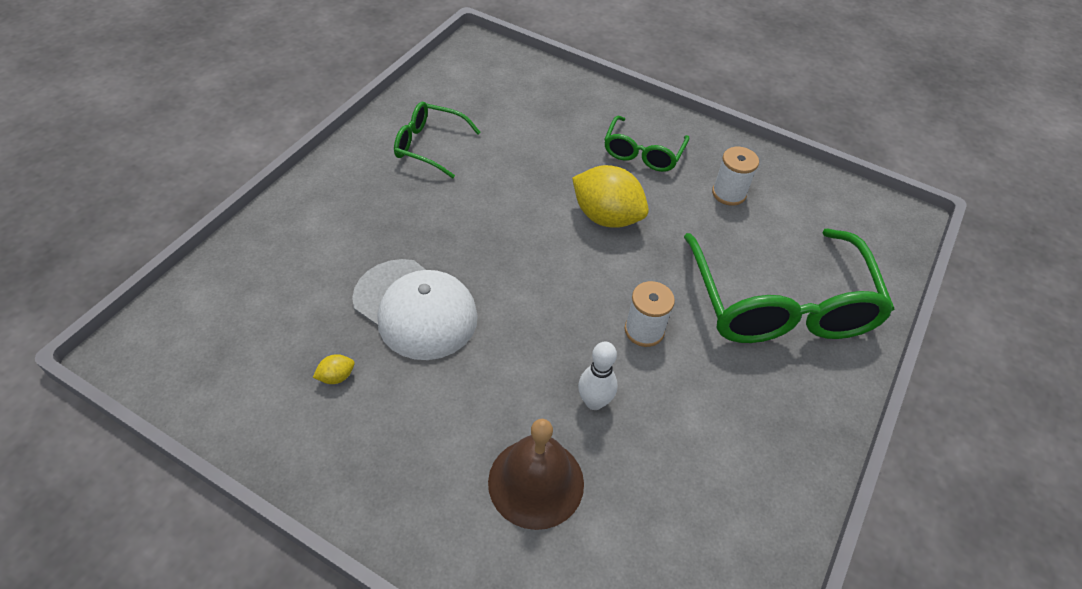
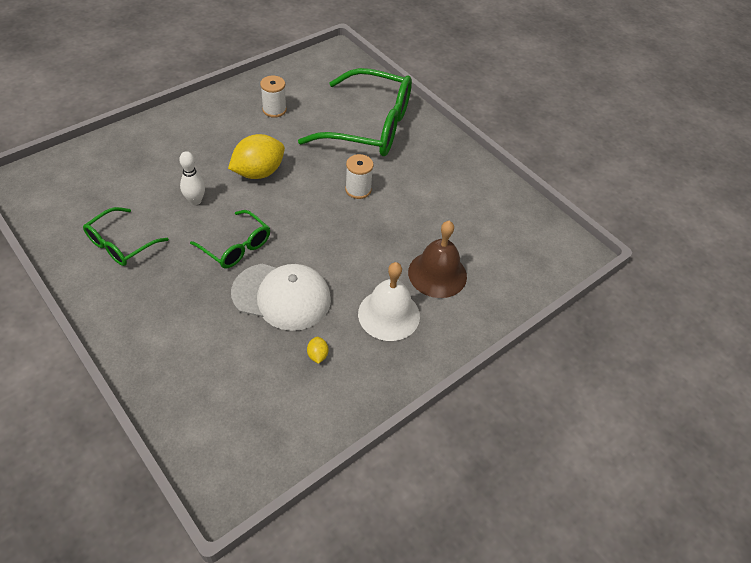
camera: 70 degrees left, 0 degrees up
white cap [352,259,478,360] -> white cap turned 45 degrees clockwise [231,264,331,331]
white bowling pin [578,341,617,410] -> white bowling pin moved to [179,151,205,205]
green glasses [604,115,689,172] -> green glasses moved to [190,210,270,268]
none -> white bell [358,262,420,341]

